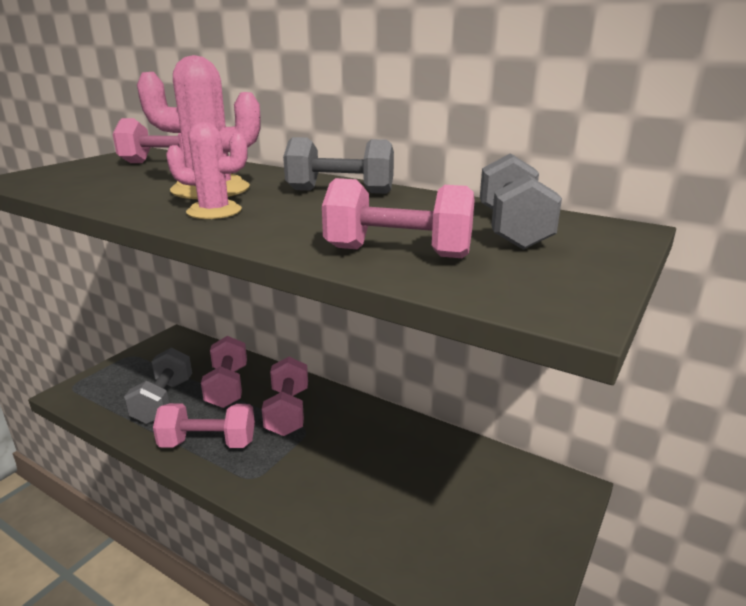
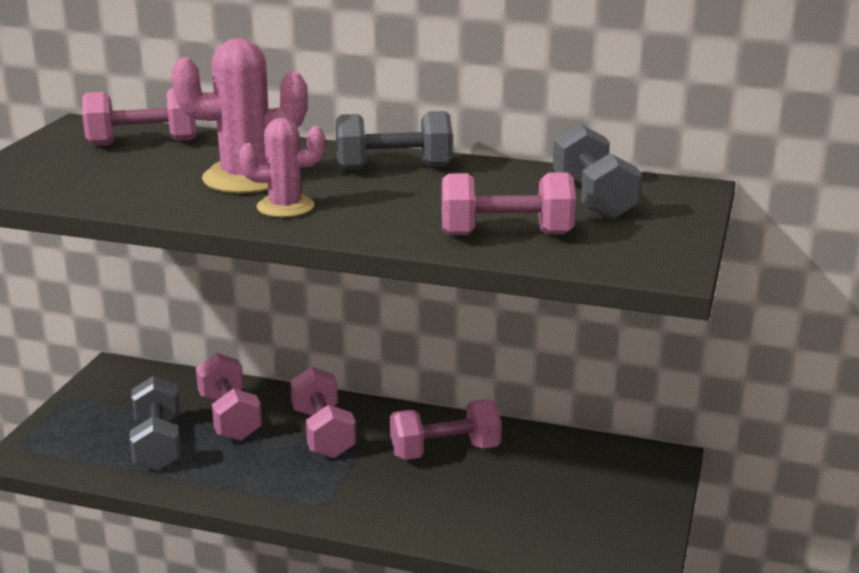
camera: 15 degrees left, 0 degrees up
pink dumbbell [153,403,255,448] -> pink dumbbell moved to [390,400,502,460]

